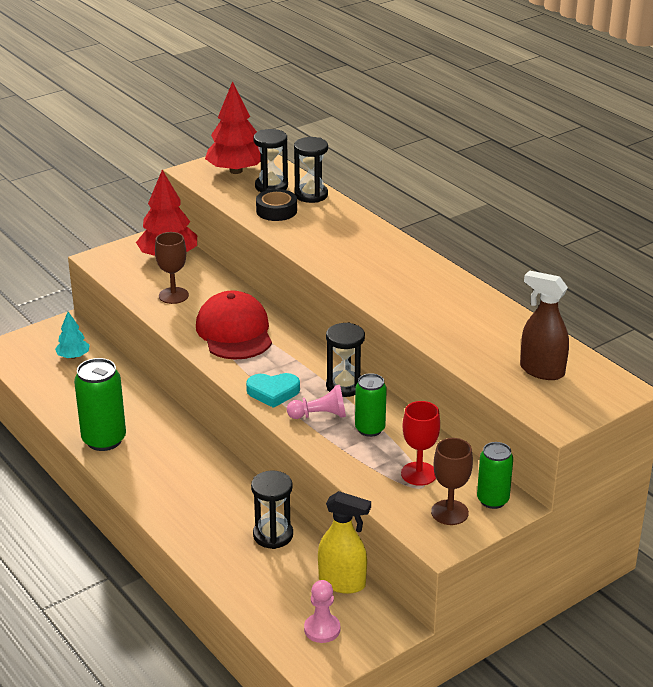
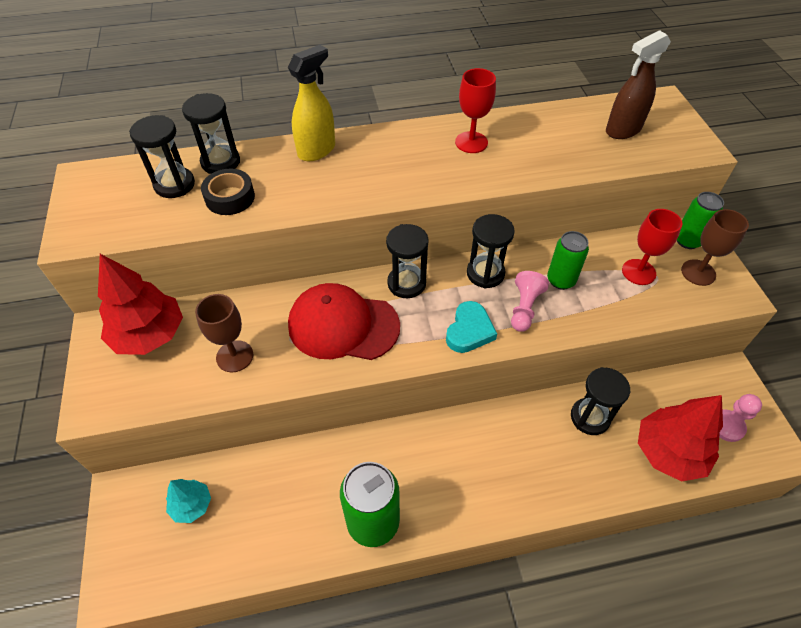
camera: 65 degrees left, 20 degrees up
red tree [205,81,261,174] -> red tree moved to [638,395,723,482]
yellow spray bottle [318,491,371,594] -> yellow spray bottle moved to [288,45,335,161]
none -> black hourglass [386,224,429,298]
none -> red goblet [455,68,496,153]

